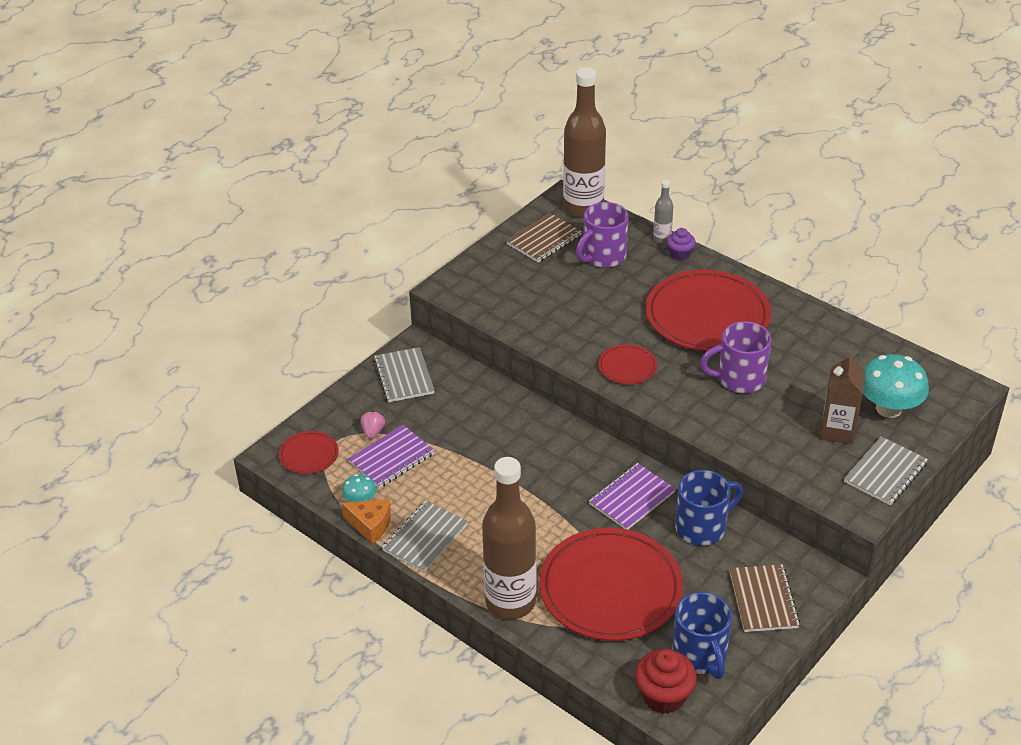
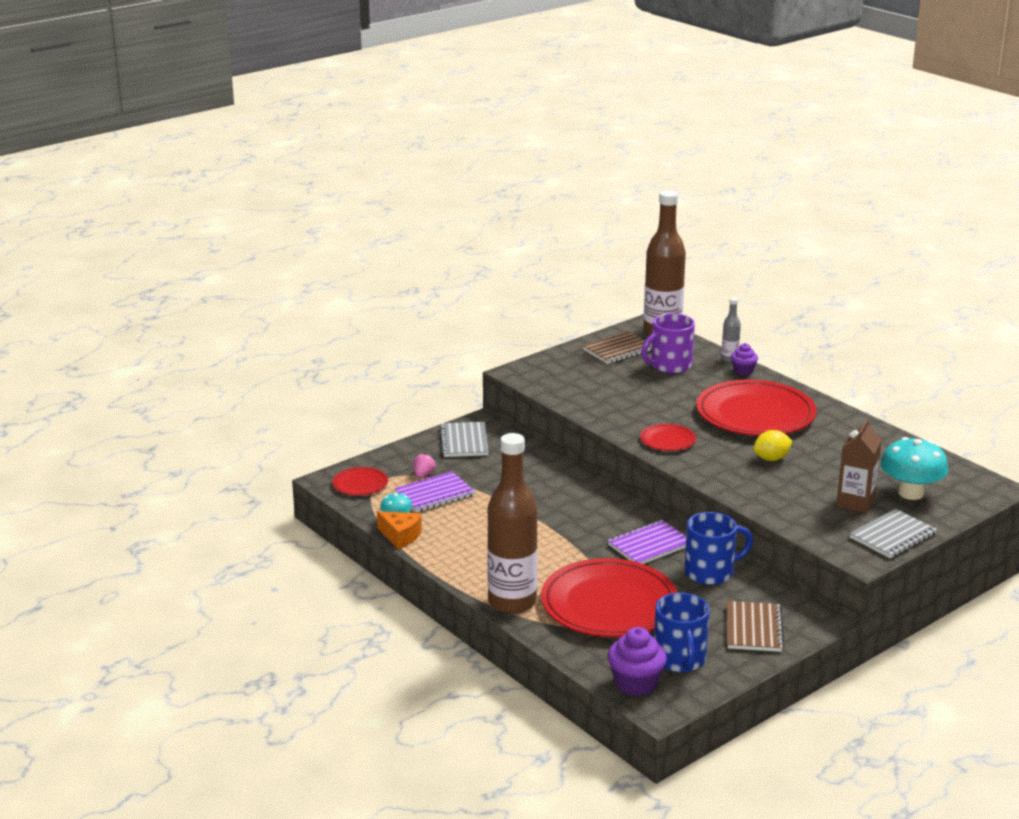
camera: 10 degrees right, 15 degrees down
grey notebook [382,501,468,572] -> none
red cupcake [635,649,697,714] -> purple cupcake [607,627,667,696]
purple mug [700,321,772,393] -> yellow lemon [753,430,792,461]

